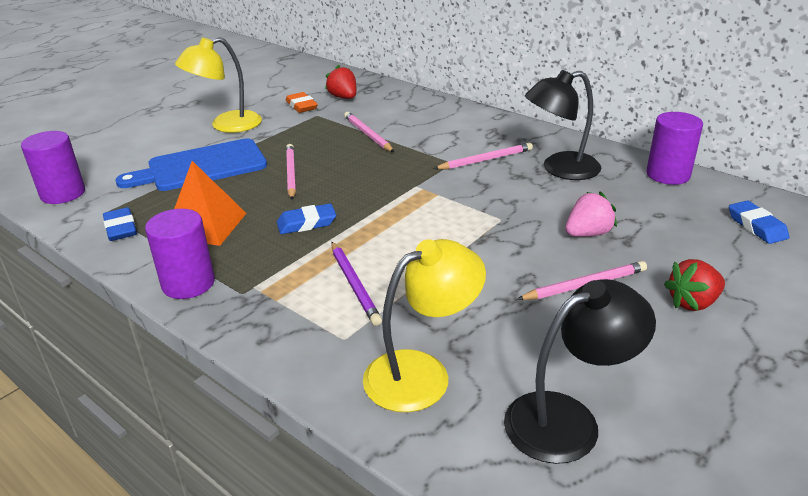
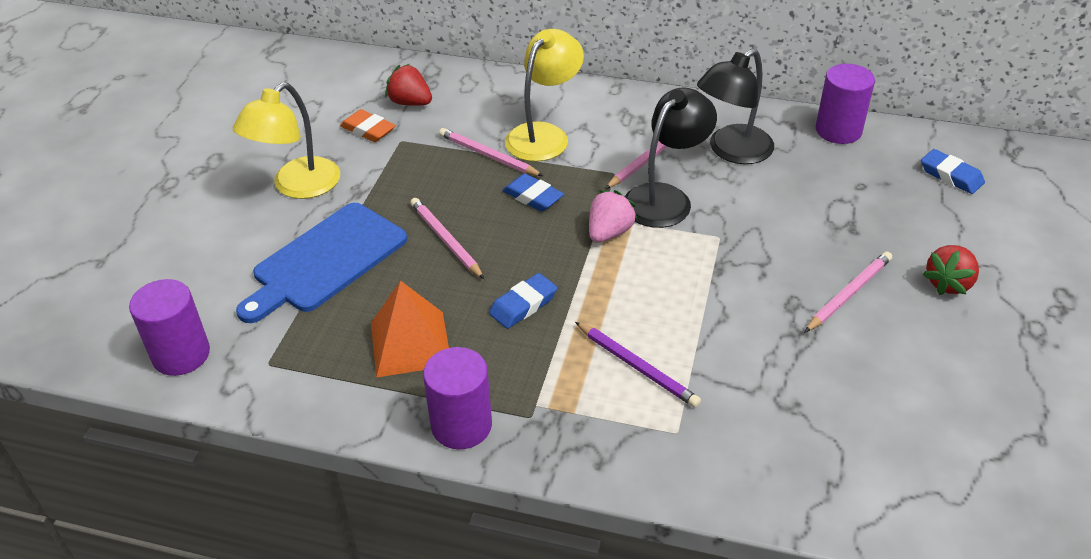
camera: 25 degrees left, 10 degrees up
blue eraser [103,207,137,241] -> blue eraser moved to [502,174,564,212]
yellow lamp [363,239,486,412] -> yellow lamp moved to [505,29,584,162]
black lamp [504,279,656,464] -> black lamp moved to [625,87,717,228]
pink strawberry [565,192,617,237] -> pink strawberry moved to [589,190,638,243]

